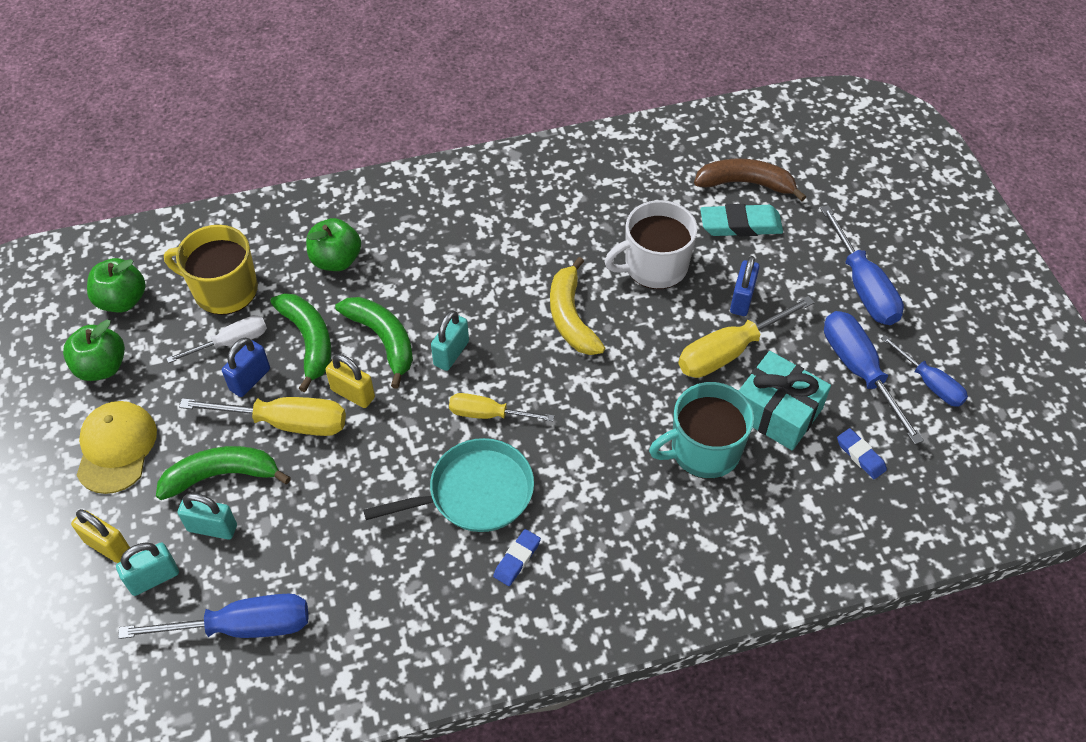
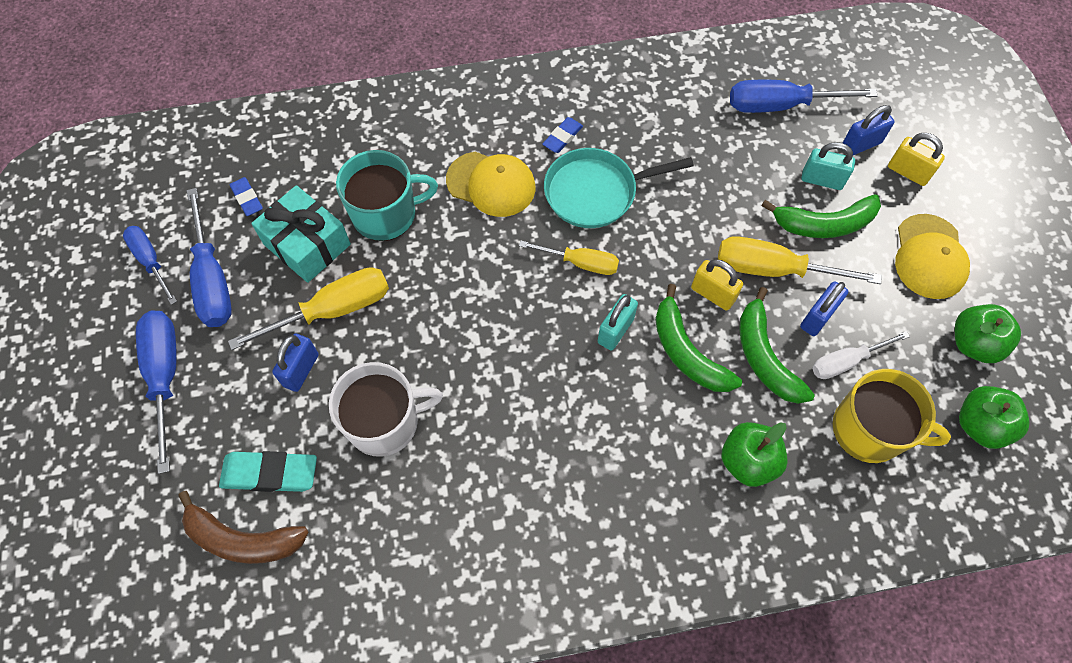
camera: 175 degrees left, 10 degrees up
turquoise padlock [116,542,179,596] -> blue padlock [843,105,895,155]
yellow banana [550,257,605,355] -> none
none -> yellow cap [446,152,535,217]

